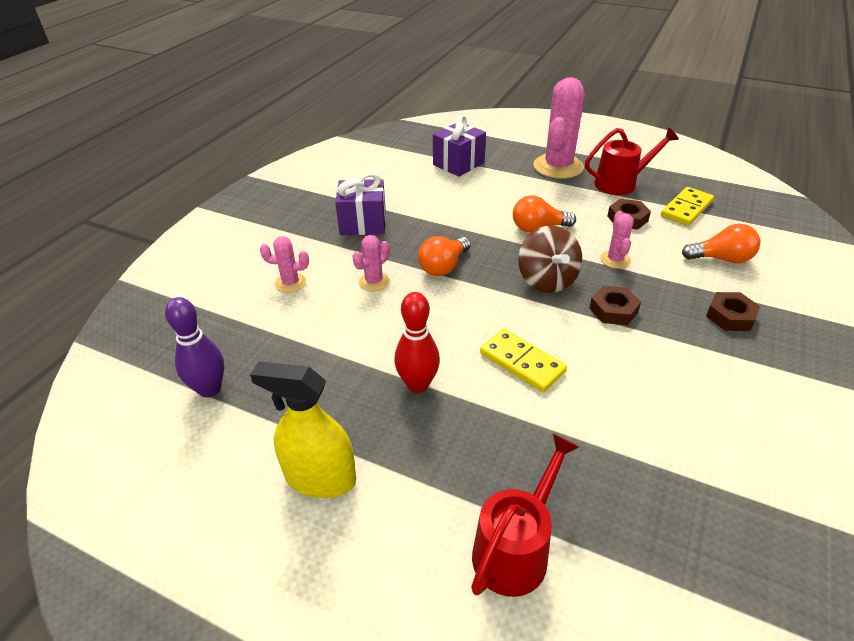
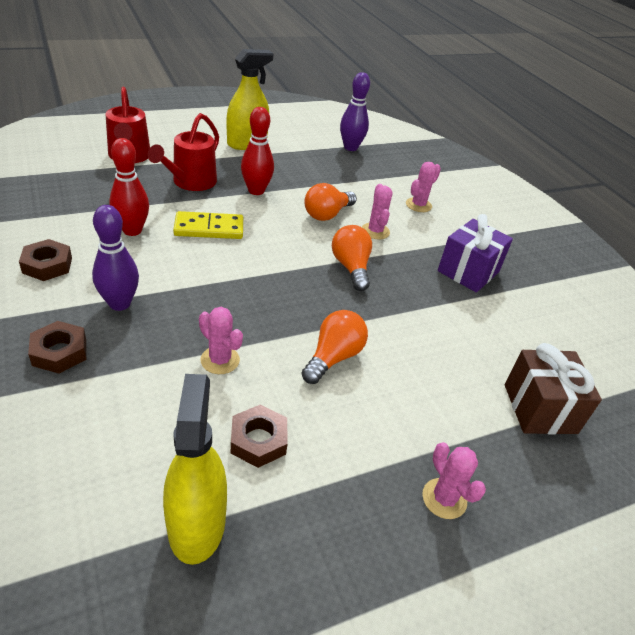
camera: 125 degrees right, 0 degrees up
purple gift [433,115,486,177] -> brown gift [505,343,602,435]
brown spinning top [518,226,582,293] -> none
pink cactus [533,77,585,179] -> pink cactus [422,442,486,519], size x0.49
red watering can [585,127,679,195] -> red watering can moved to [148,113,219,191]
brown nut [589,286,641,325] -> brown nut moved to [19,239,72,281]
yellow domino [661,187,714,226] -> yellow spray bottle [163,374,227,565]
orange light bulb [682,224,761,263] -> orange light bulb moved to [304,183,357,221]
none -> purple bowling pin [92,205,139,311]
none -> red bowling pin [109,138,149,236]

